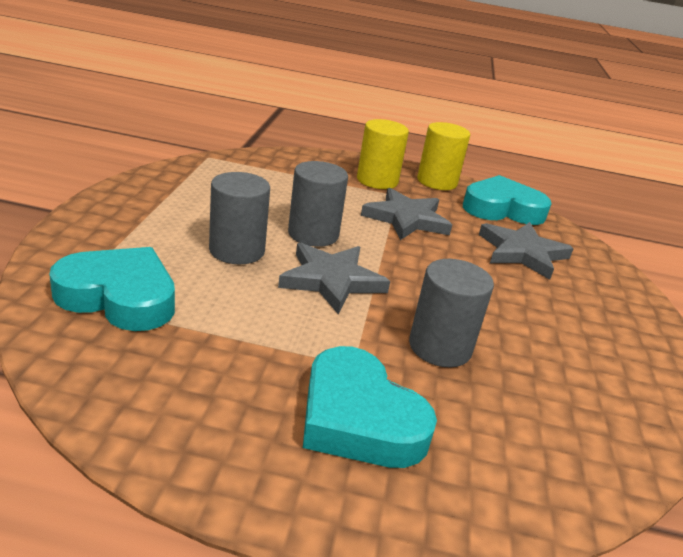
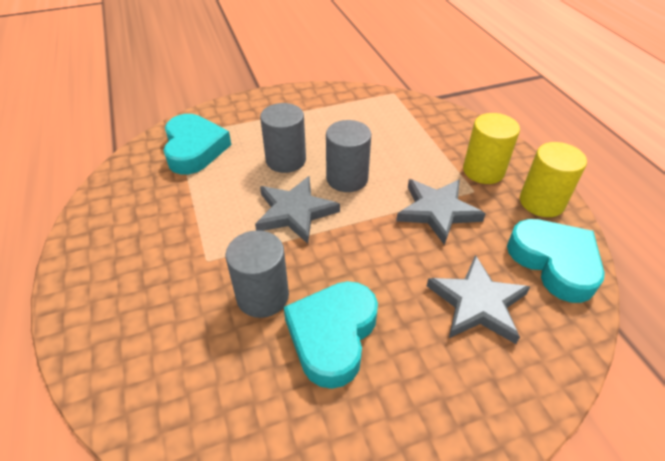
camera: 65 degrees right, 15 degrees up
turquoise heart [303,346,437,468] -> turquoise heart moved to [284,281,378,389]

